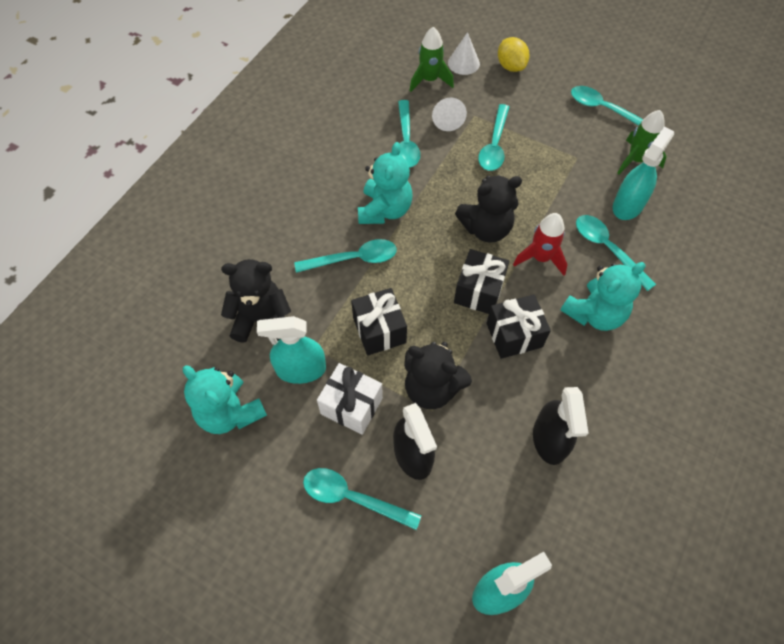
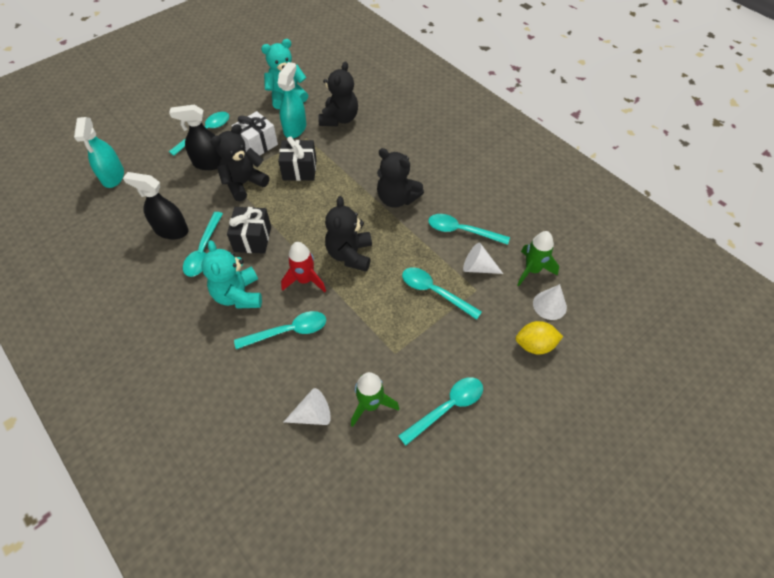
camera: 110 degrees right, 5 degrees down
turquoise spoon [294,239,397,273] -> turquoise spoon moved to [183,212,223,277]
turquoise teddy bear [358,142,413,224] -> black teddy bear [377,148,424,208]
black gift [454,249,509,314] -> none
turquoise spray bottle [613,127,674,220] -> none
none -> white cone [284,388,331,425]

